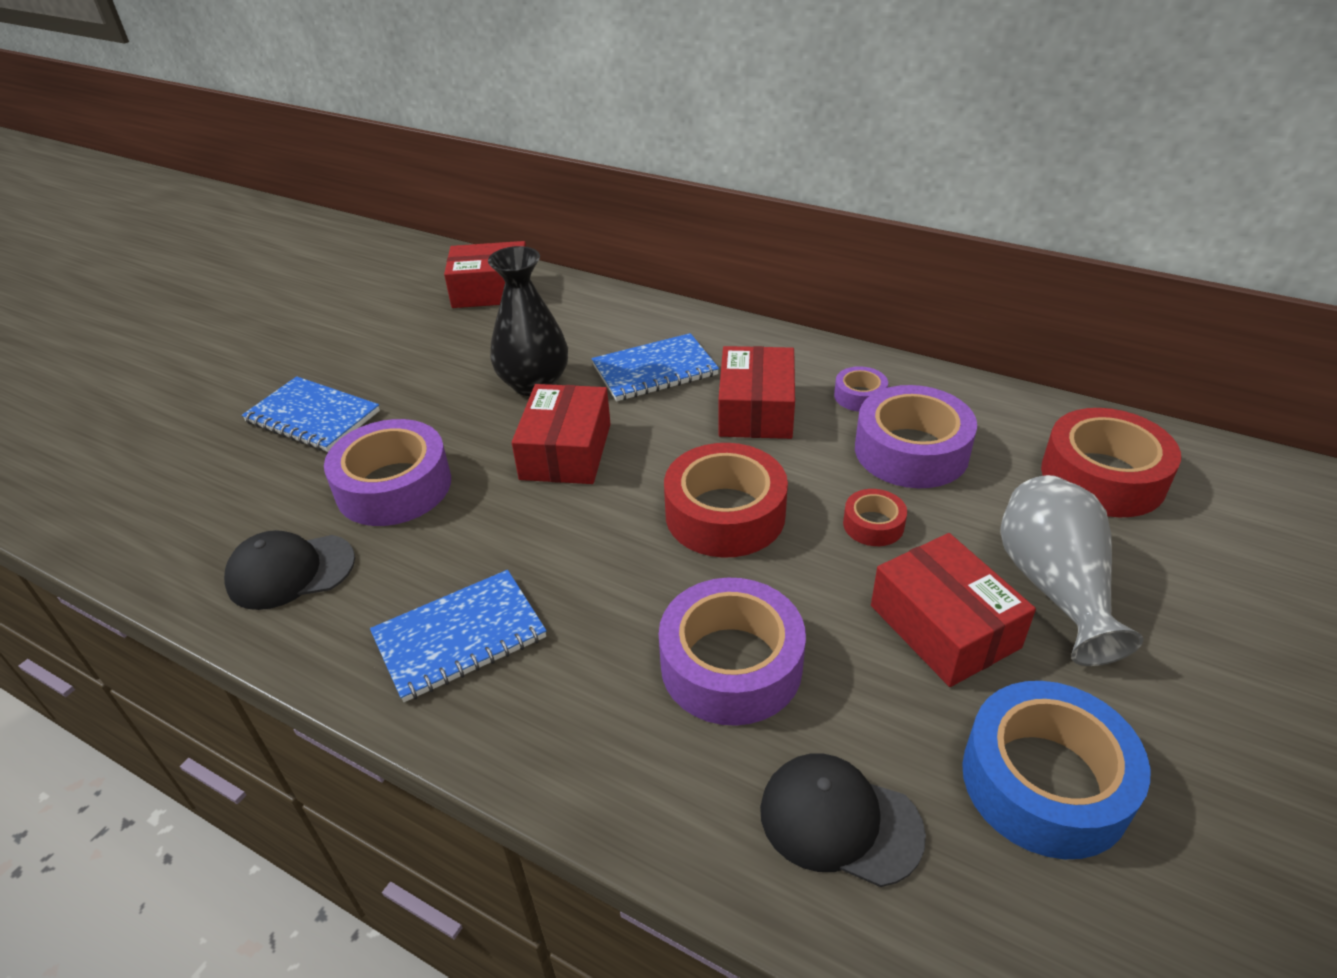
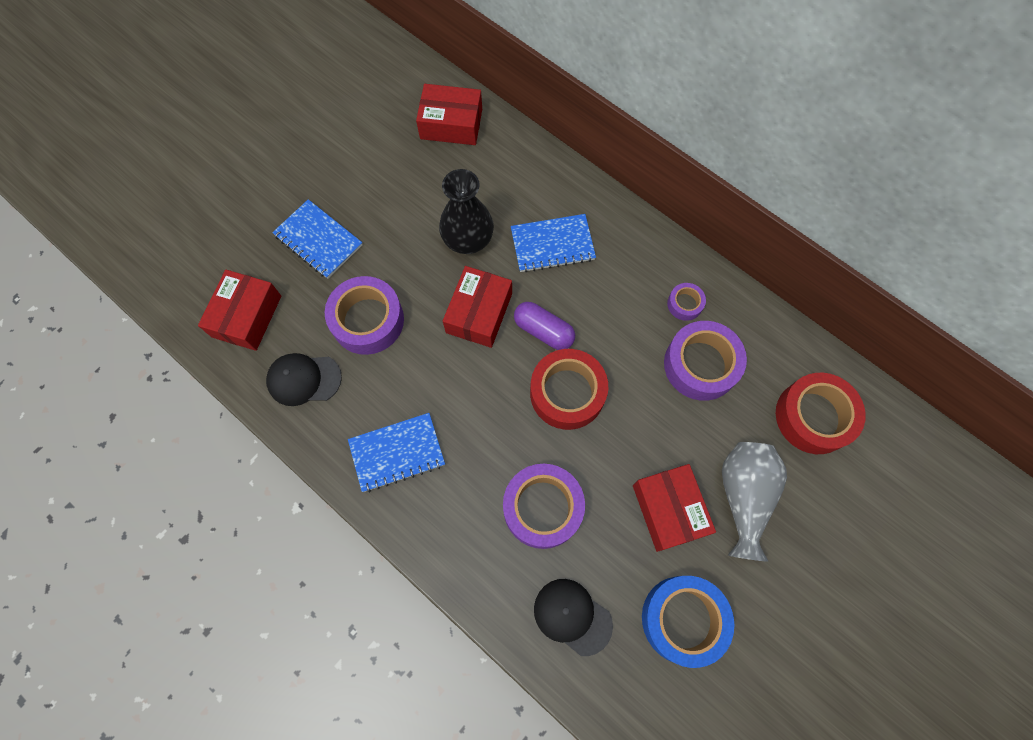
camera: 10 degrees right, 30 degrees up
red box [718,346,795,439] -> red box moved to [198,270,281,351]
red tape [843,489,907,546] -> none
none -> purple capsule [514,302,575,350]

